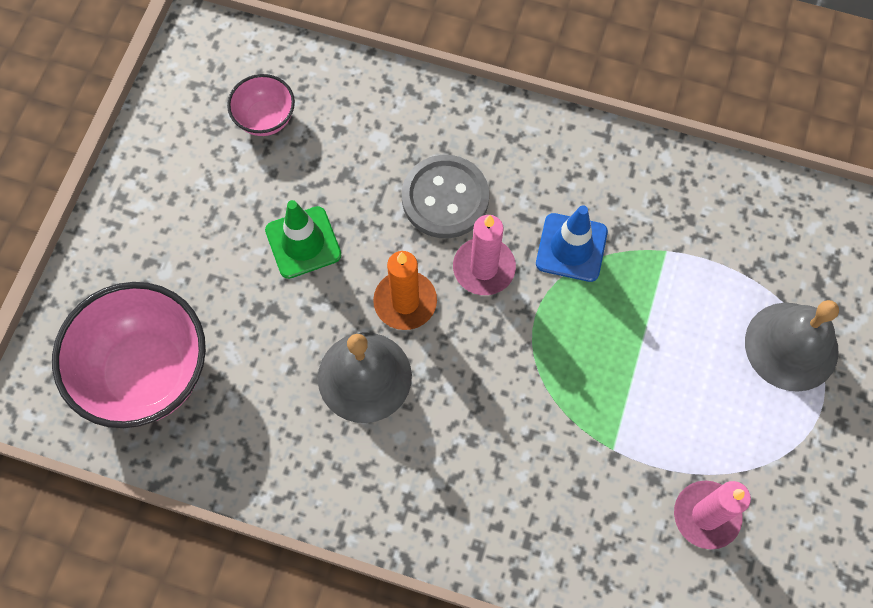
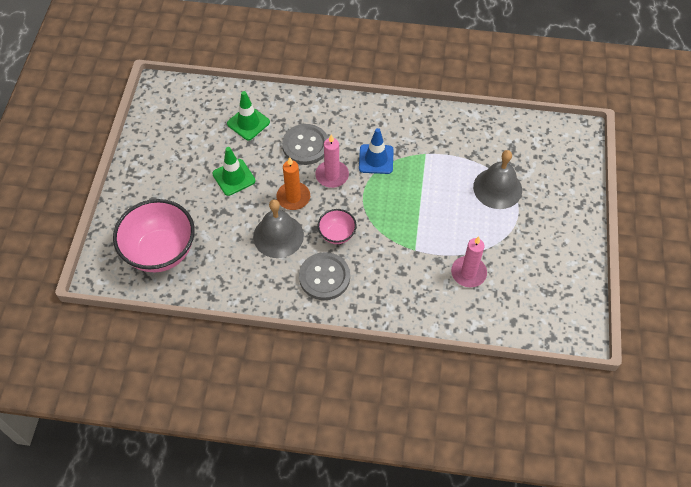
camera: 10 degrees left, 10 degrees down
pink bowl [227,74,295,136] -> pink bowl moved to [318,209,357,244]
none -> green traffic cone [227,91,270,140]
none -> grey button [299,252,350,300]

